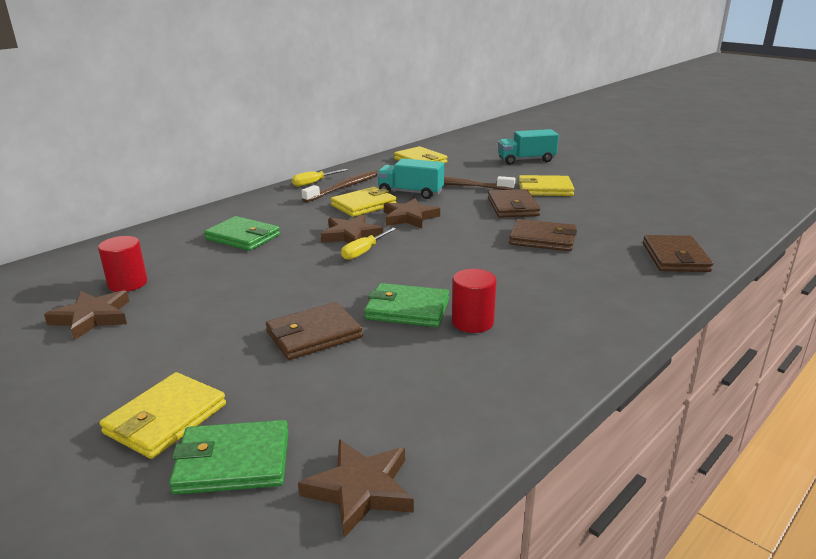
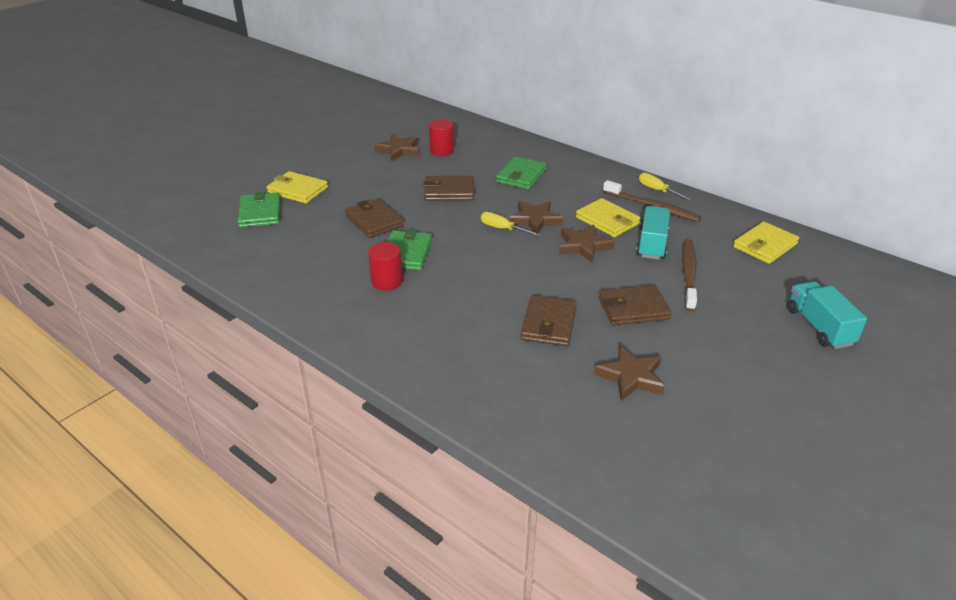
camera: 85 degrees right, 10 degrees up
brown star [298,439,414,538] -> brown star moved to [594,346,665,401]
yellow wallet [518,175,575,196] -> none
brown wallet [643,235,713,272] -> brown wallet moved to [423,176,474,200]

